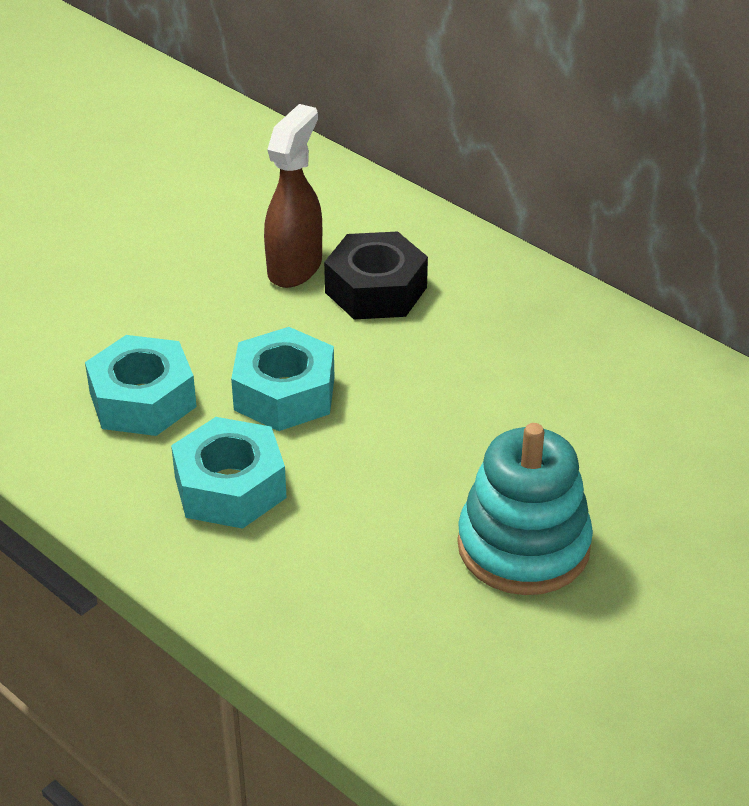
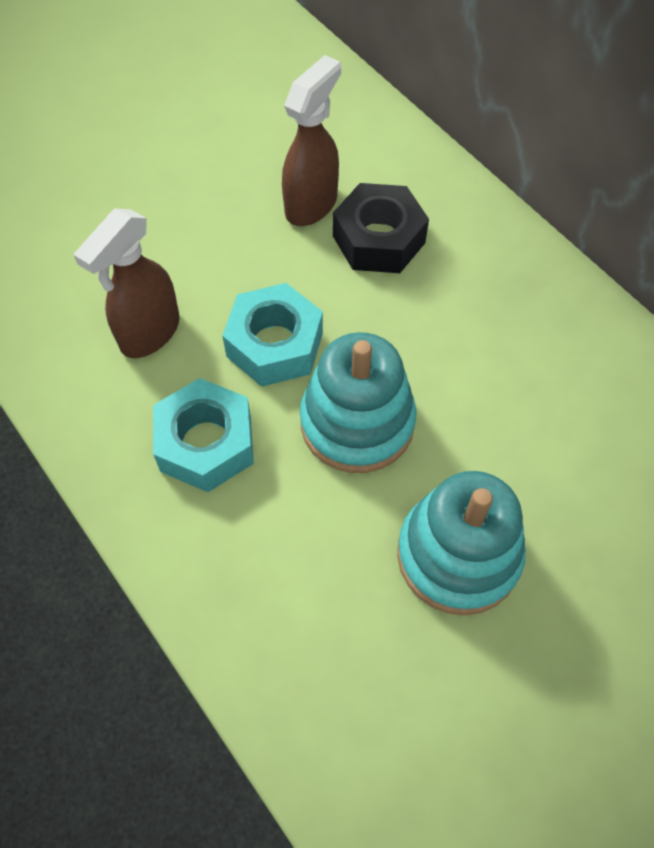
camera: 10 degrees right, 20 degrees up
turquoise nut [85,335,197,436] -> brown spray bottle [74,208,180,358]
none -> turquoise stacking toy [300,332,416,473]

